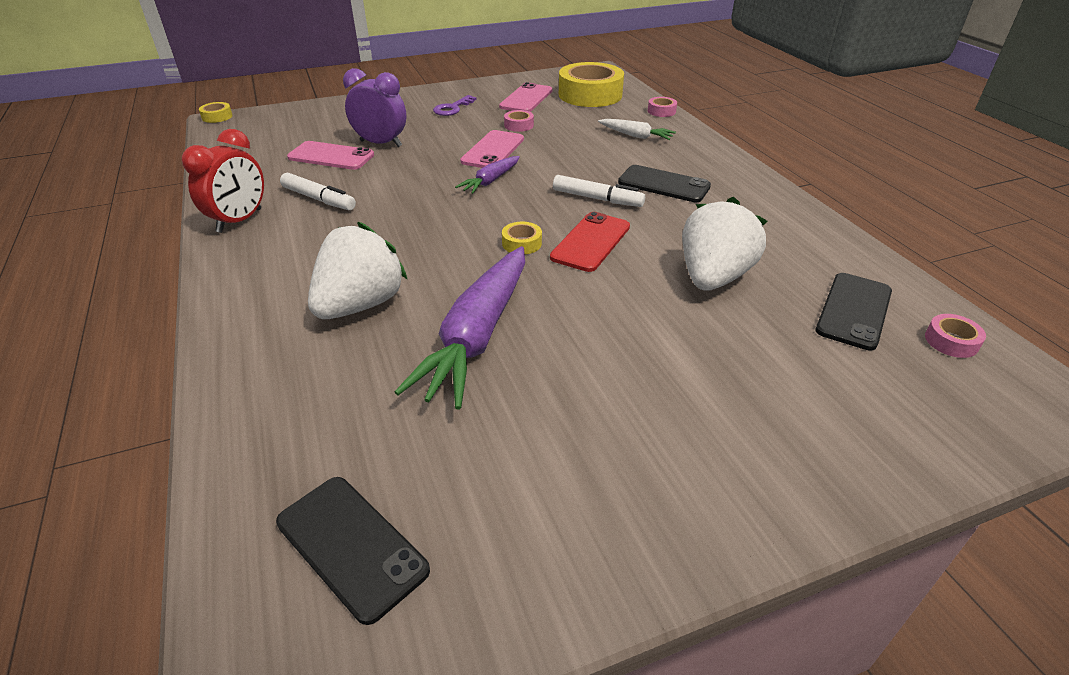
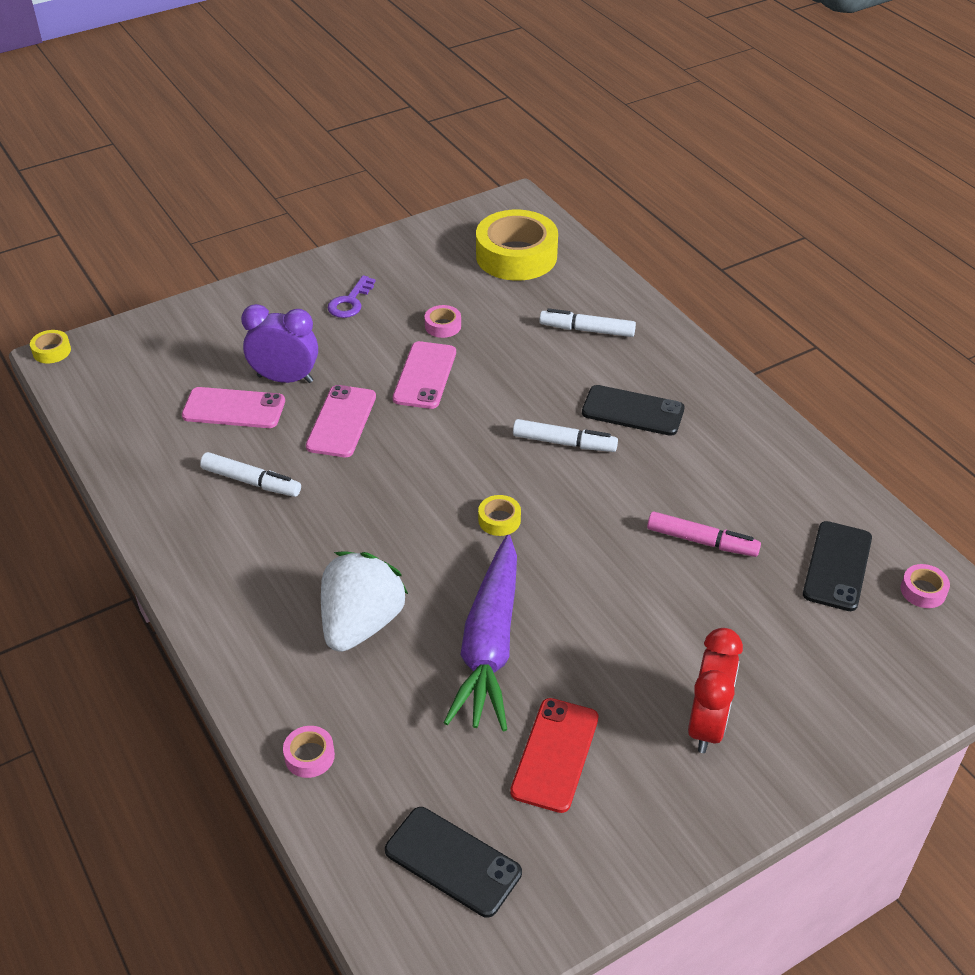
camera: 10 degrees left, 5 degrees up
red clock [182,129,264,233] -> red clock moved to [688,628,743,753]
purple carrot [455,156,520,194] -> none
pink phone [499,82,552,112] -> pink phone moved to [306,385,376,457]
red phone [550,212,630,272] -> red phone moved to [510,698,599,813]
white carrot [598,119,676,140] -> white marker [539,308,636,337]
pink tape [648,97,677,117] -> pink tape moved to [283,726,335,778]
white strawberry [682,197,767,291] -> pink marker [647,512,761,557]

